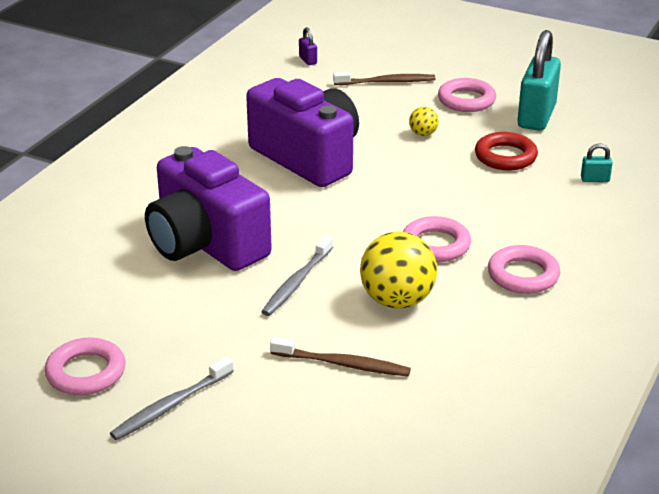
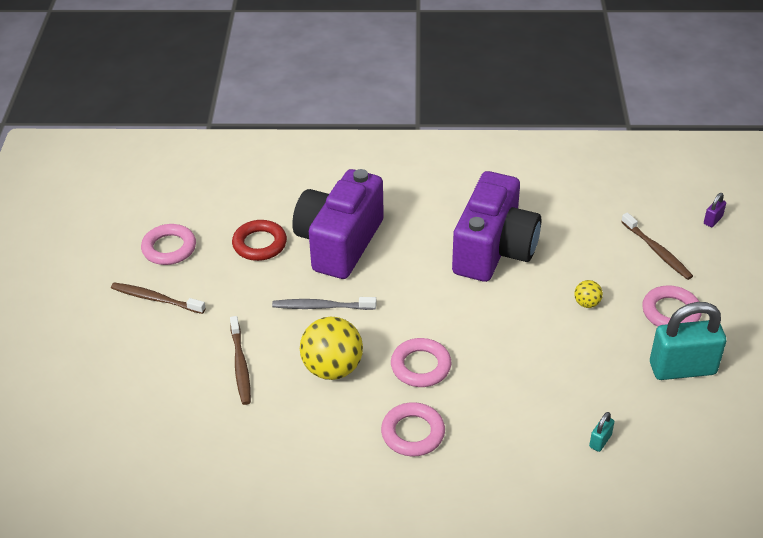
camera: 65 degrees right, 10 degrees up
grey toothbrush [110,357,234,440] -> brown toothbrush [111,282,206,314]
purple padlock [299,27,317,65] -> purple padlock moved to [704,193,726,227]
red ring [475,132,538,170] -> red ring moved to [232,220,287,261]
turquoise padlock [581,143,613,182] -> turquoise padlock turned 60 degrees clockwise [589,412,614,452]

